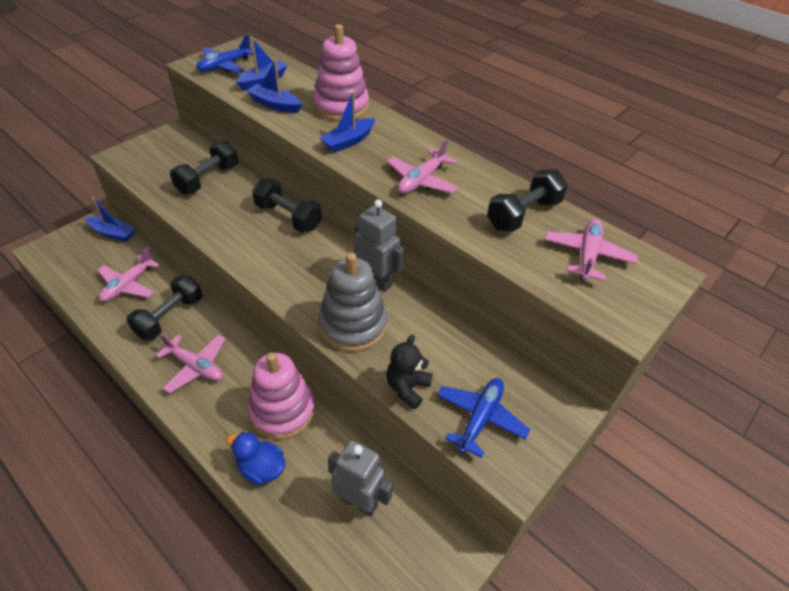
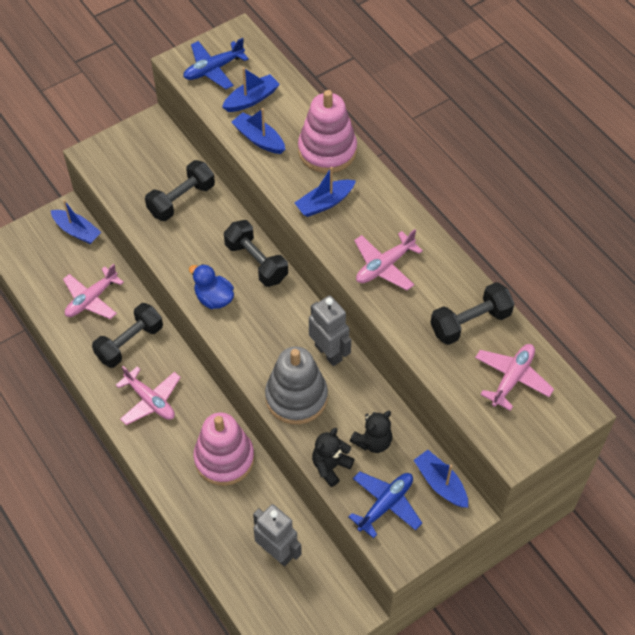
camera: 15 degrees right, 10 degrees up
blue duck [226,432,285,485] -> blue duck moved to [189,264,234,309]
none -> black teddy bear [350,411,392,453]
none -> blue boat [414,450,468,508]

